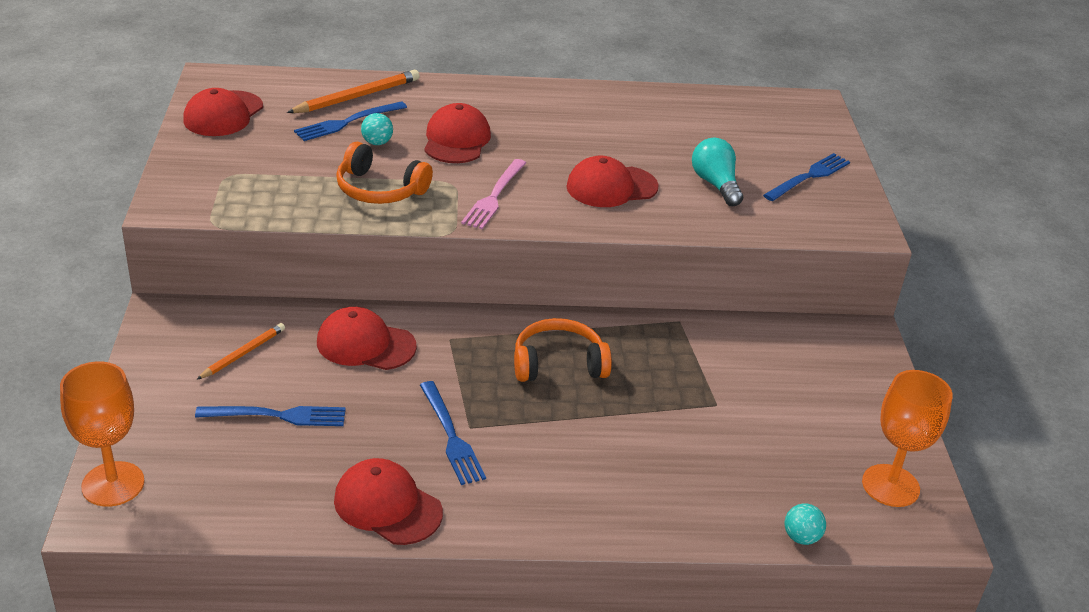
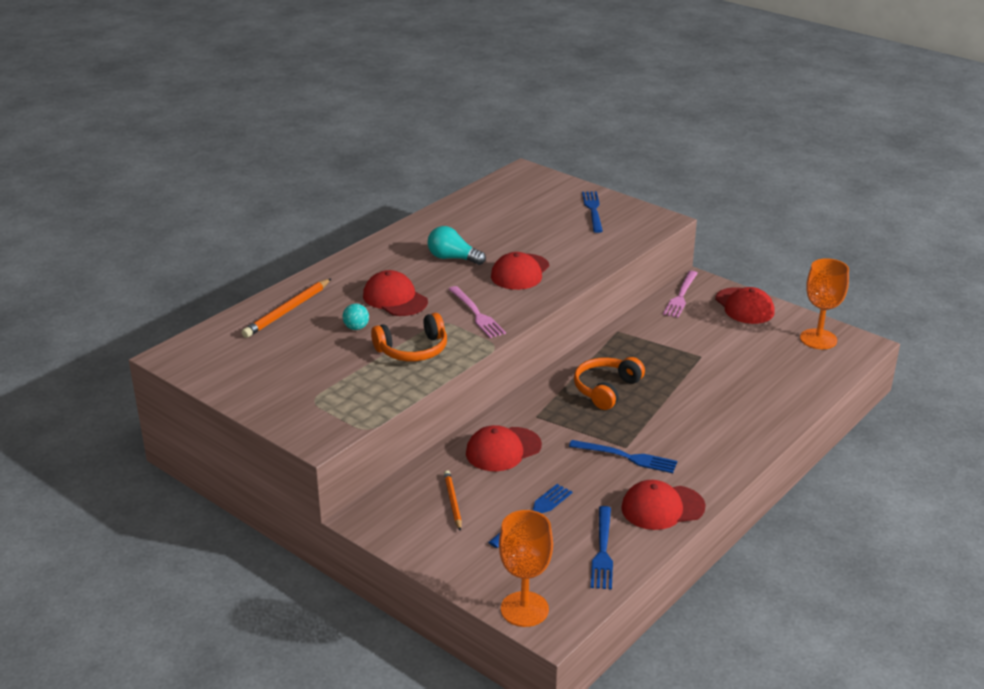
camera: 45 degrees left, 5 degrees down
red cap [183,88,263,136] -> red cap moved to [715,287,775,324]
orange pencil [287,70,420,113] -> orange pencil turned 150 degrees counterclockwise [242,279,331,338]
blue fork [294,101,407,141] -> blue fork moved to [591,506,613,590]
turquoise light bulb [692,138,743,206] -> turquoise light bulb moved to [427,226,486,265]
turquoise ball [785,503,826,545] -> none
none -> pink fork [663,271,698,318]

